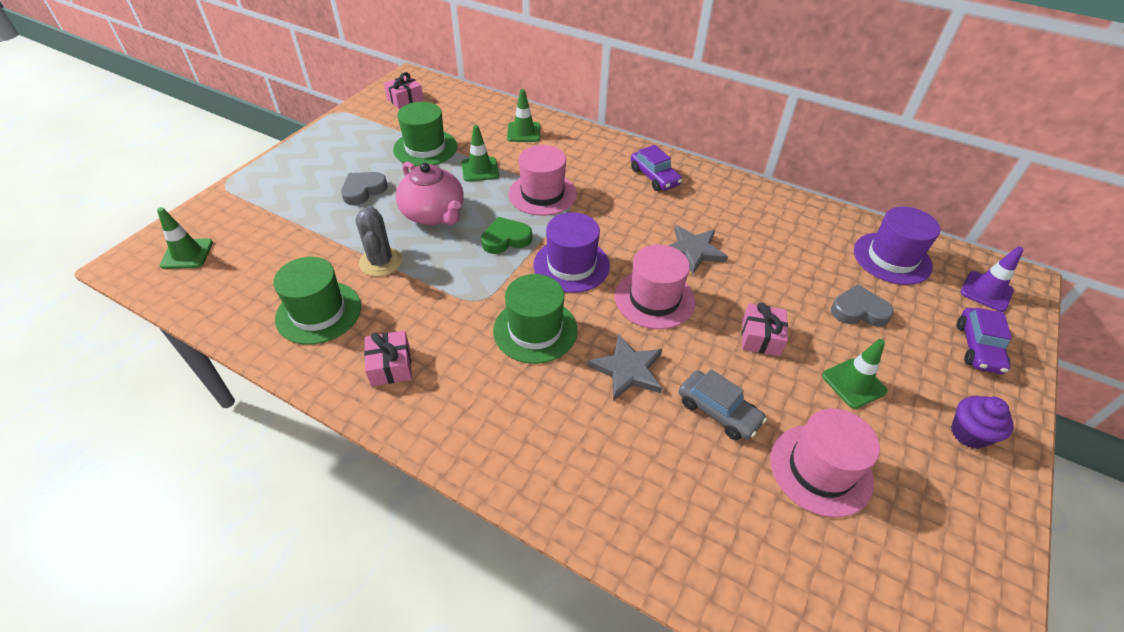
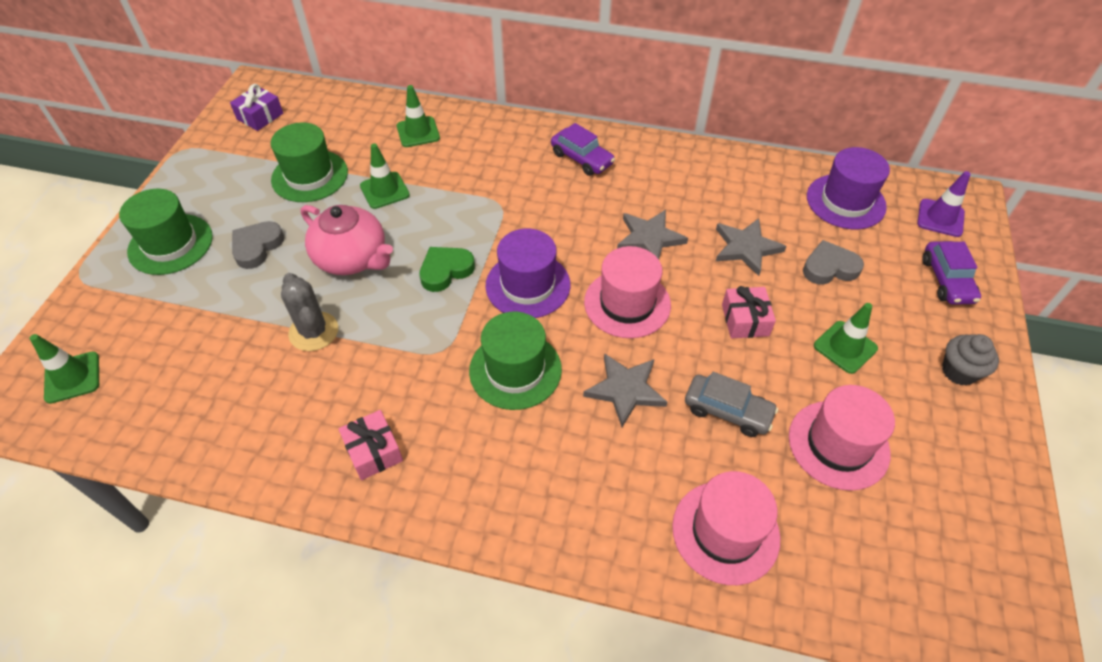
camera: 15 degrees left, 5 degrees up
green hat [273,257,361,345] -> green hat moved to [119,189,213,275]
pink gift [384,72,424,109] -> purple gift [230,84,283,131]
pink hat [509,145,577,216] -> pink hat moved to [672,471,780,585]
purple cupcake [951,396,1014,449] -> grey cupcake [942,334,999,386]
none -> grey star [716,218,787,276]

